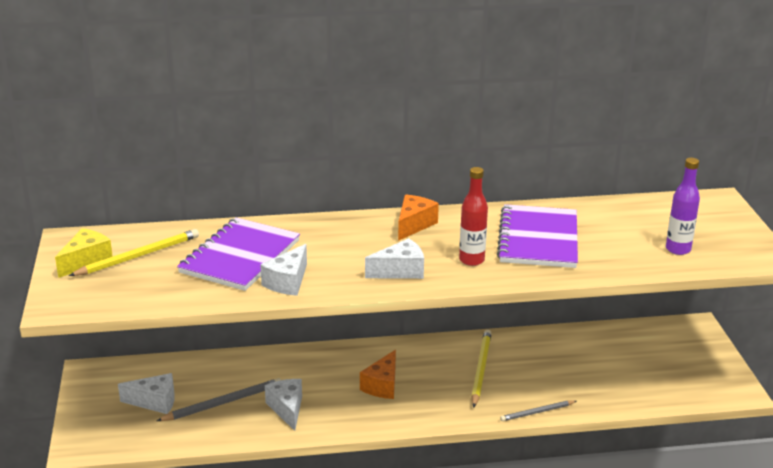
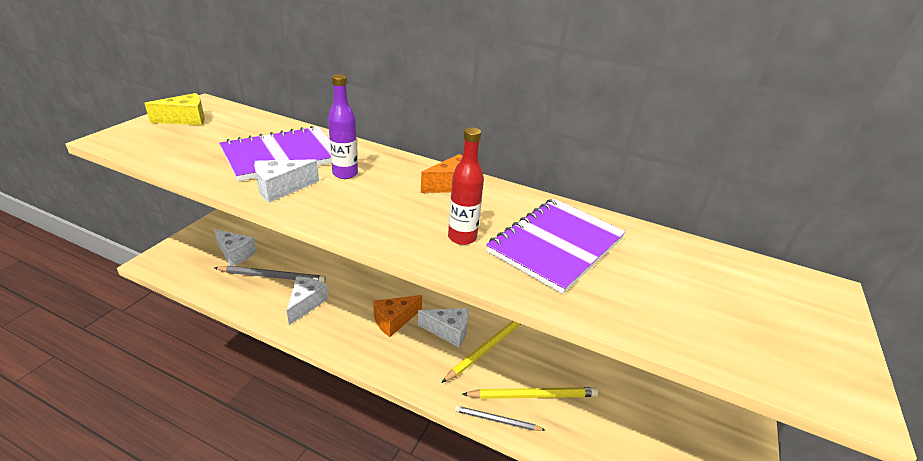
camera: 30 degrees right, 5 degrees up
yellow pencil [69,229,199,276] -> yellow pencil moved to [462,387,598,399]
white cheese [365,238,424,279] -> white cheese moved to [418,308,469,347]
purple bottle [666,158,700,255] -> purple bottle moved to [328,74,358,179]

